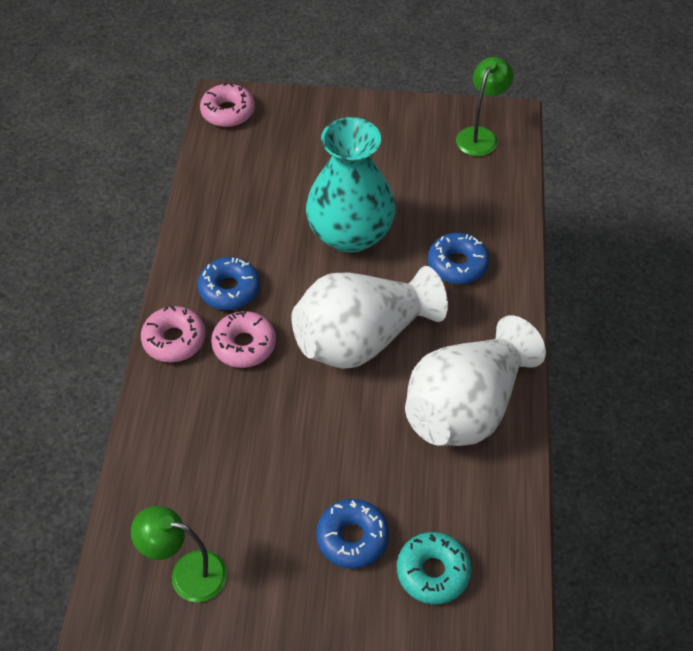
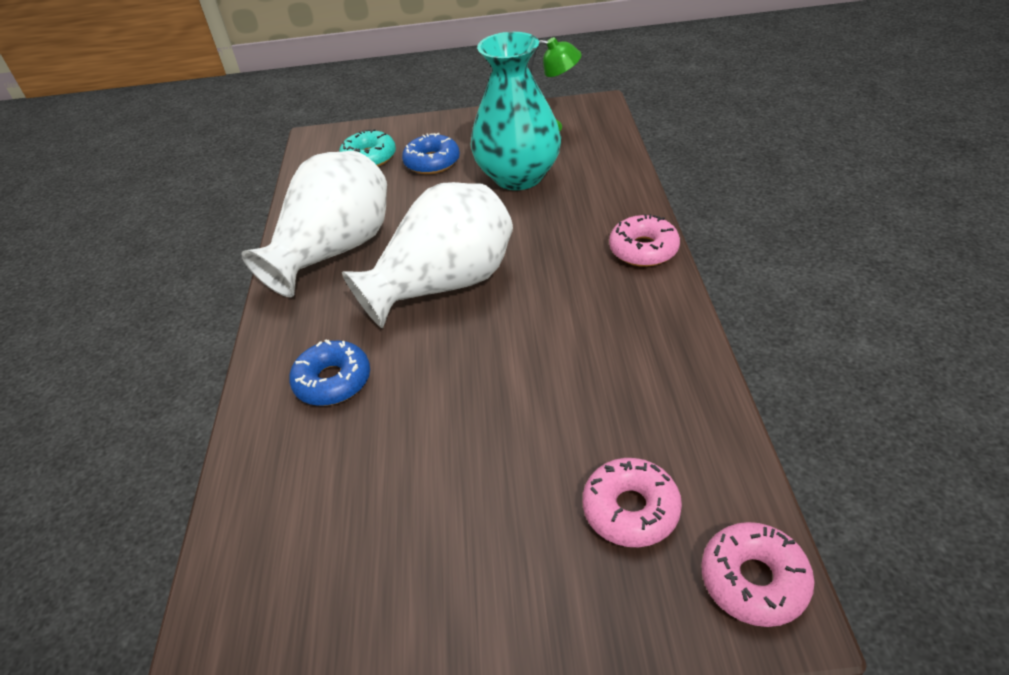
camera: 175 degrees right, 10 degrees down
blue donut [197,257,260,310] -> none
pink donut [211,311,276,368] -> pink donut moved to [583,458,682,547]
turquoise vase [306,117,396,253] -> turquoise vase moved to [471,32,561,190]
green lamp [456,57,514,156] -> none

